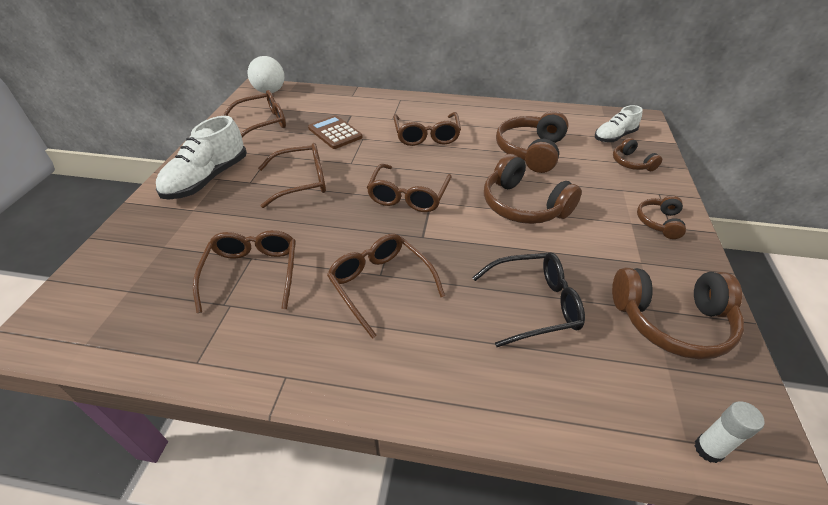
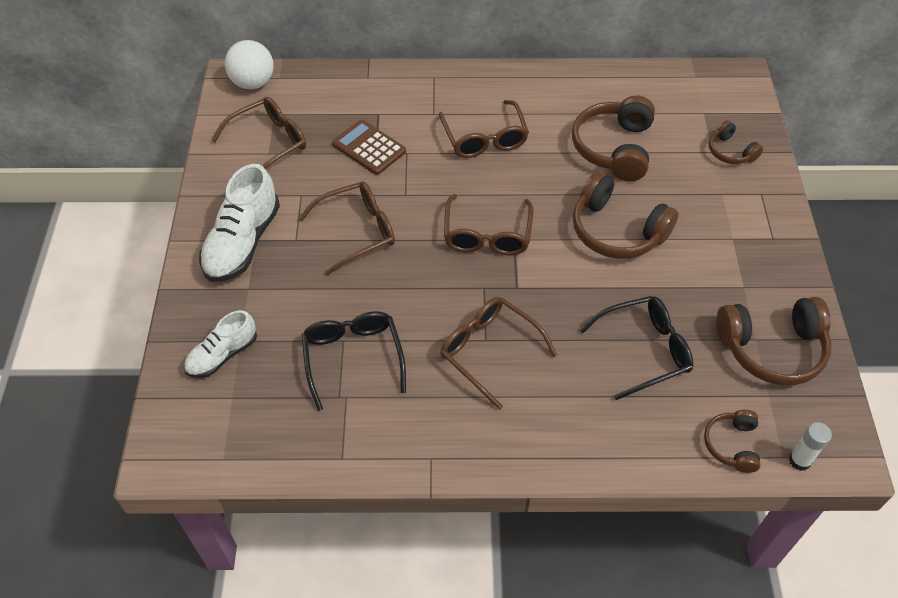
camera: 10 degrees left, 10 degrees up
brown glasses [193,230,296,313] -> black glasses [301,311,406,411]
white shoe [595,105,643,142] -> white shoe moved to [184,310,257,378]
brown headphones [637,196,686,239] -> brown headphones moved to [704,410,761,473]

